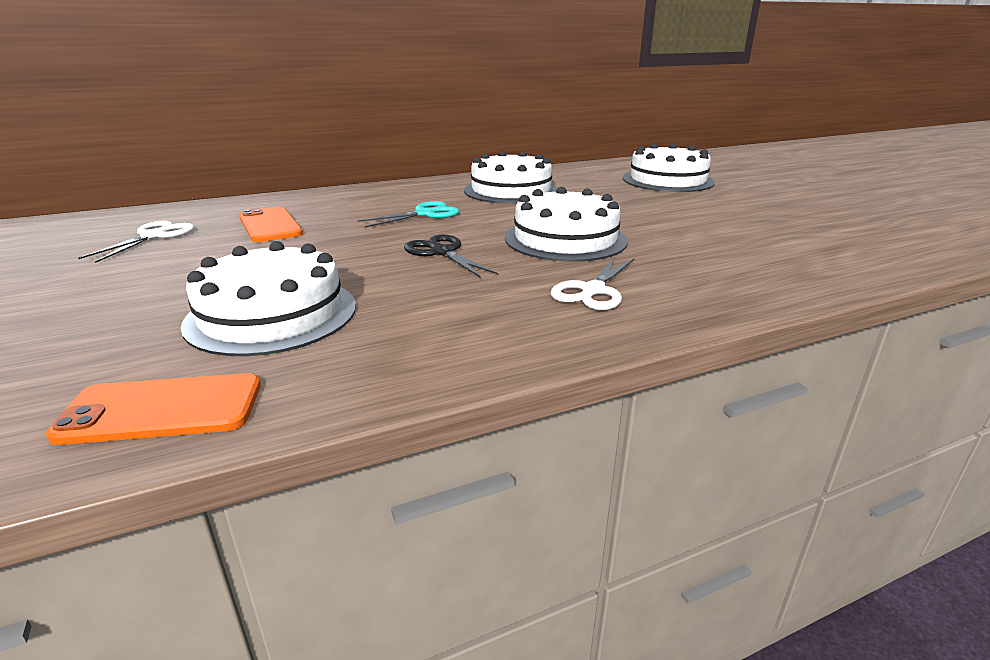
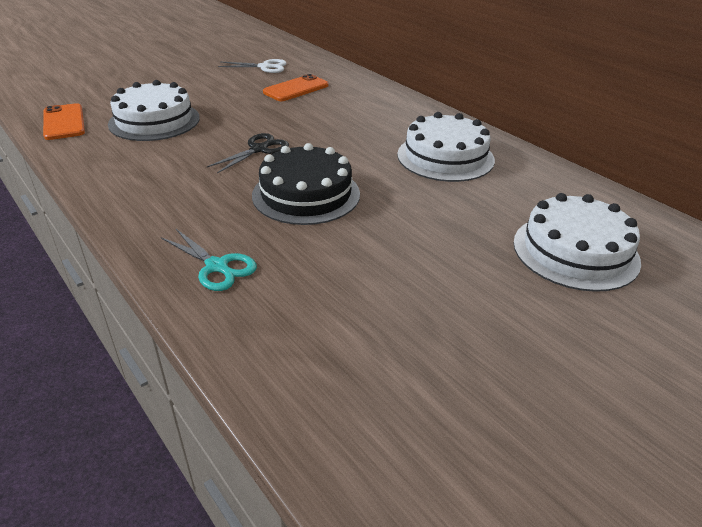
camera: 75 degrees right, 10 degrees up
turquoise scissors [358,201,459,228] -> turquoise scissors moved to [161,229,257,291]
white cake [505,187,628,262] -> black cake [252,143,360,225]
white scissors [550,256,634,310] -> none

